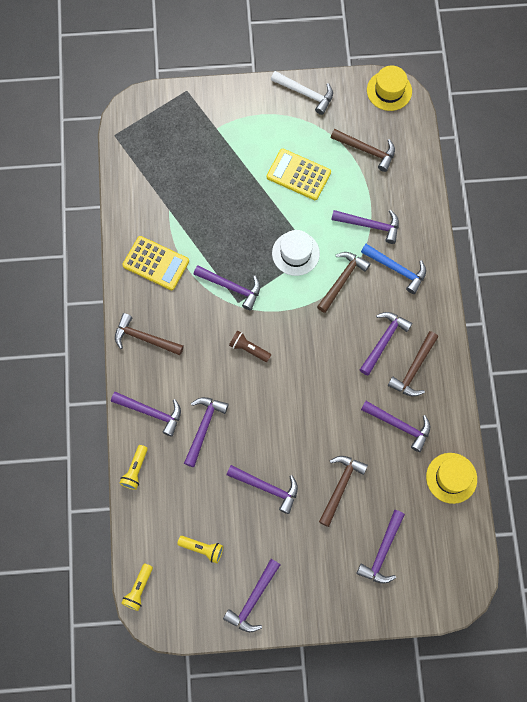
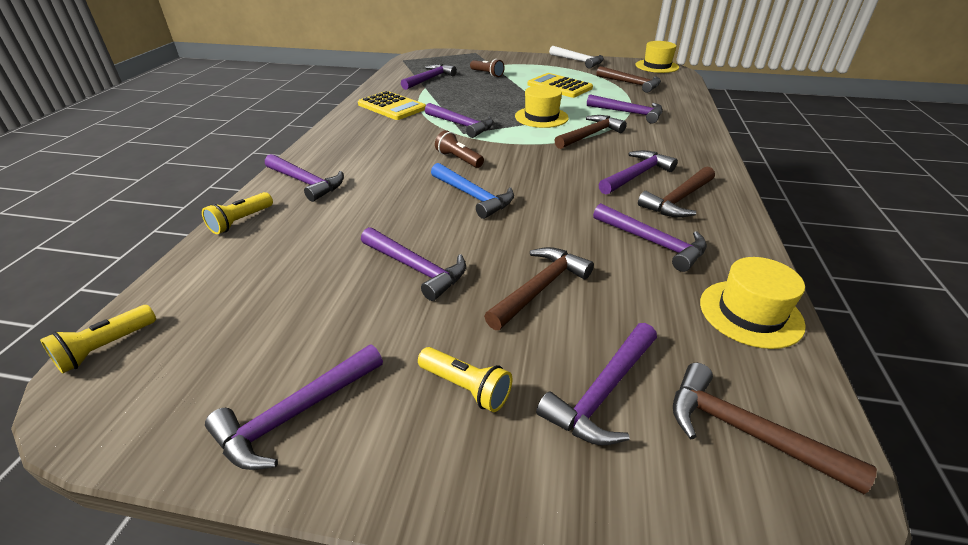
camera: 15 degrees right, 35 degrees down
brown hammer [115,313,184,355] -> brown hammer moved to [673,363,877,494]
yellow flashlight [177,536,223,563] -> yellow flashlight moved to [418,347,512,412]
purple hammer [184,397,229,467] -> purple hammer moved to [401,64,457,90]
white hat [272,230,320,276] -> yellow hat [515,85,569,128]
blue hammer [361,244,426,294] -> blue hammer moved to [431,163,514,219]
none -> brown flashlight [470,59,505,77]

